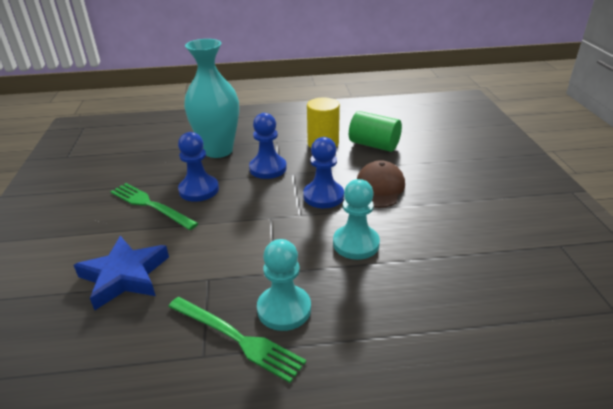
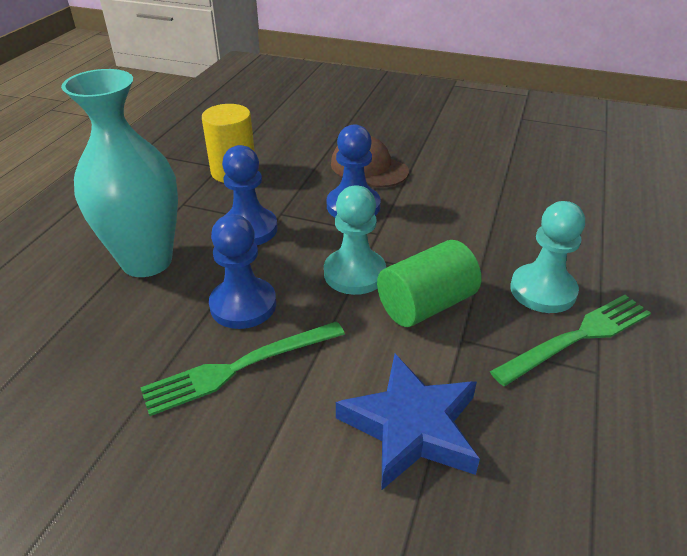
camera: 65 degrees left, 5 degrees up
turquoise pawn [333,179,380,260] -> turquoise pawn moved to [324,185,386,295]
green cylinder [349,111,402,152] -> green cylinder moved to [377,240,481,327]

